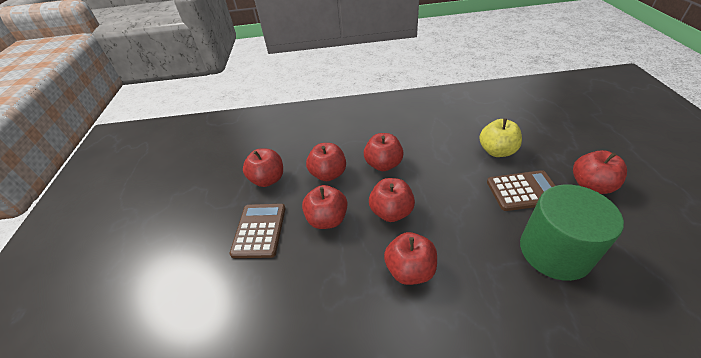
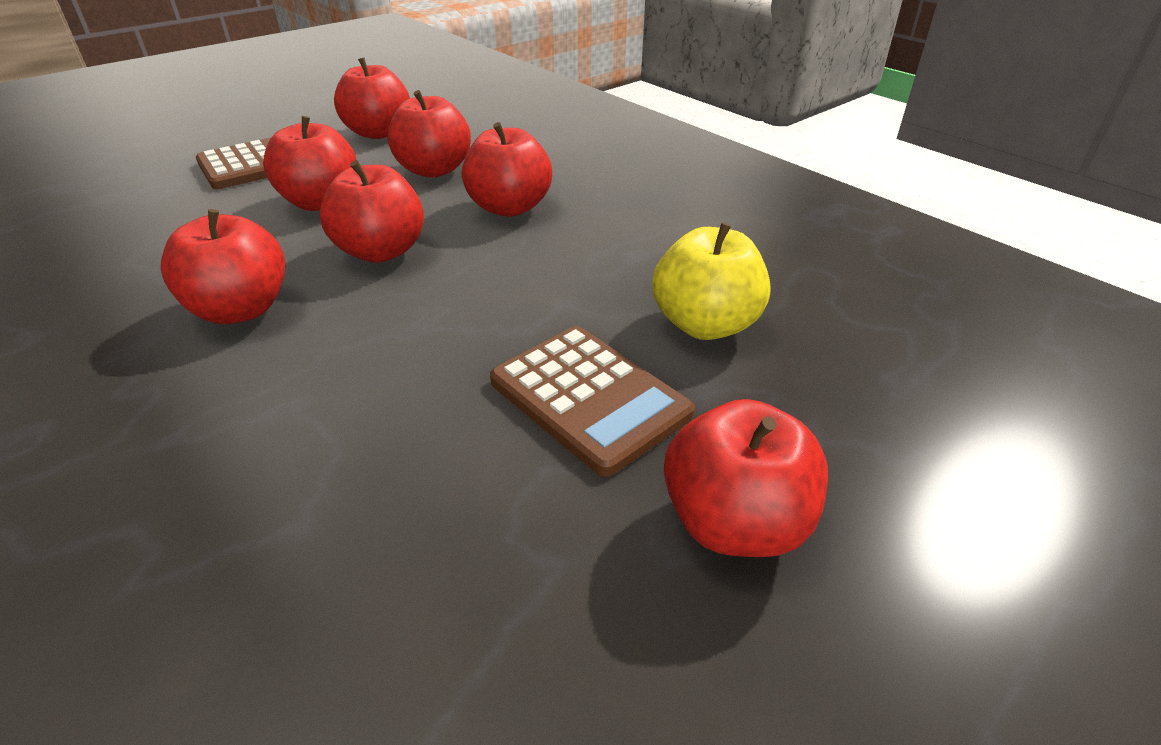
camera: 50 degrees right, 5 degrees down
green cylinder [520,185,624,281] -> none

